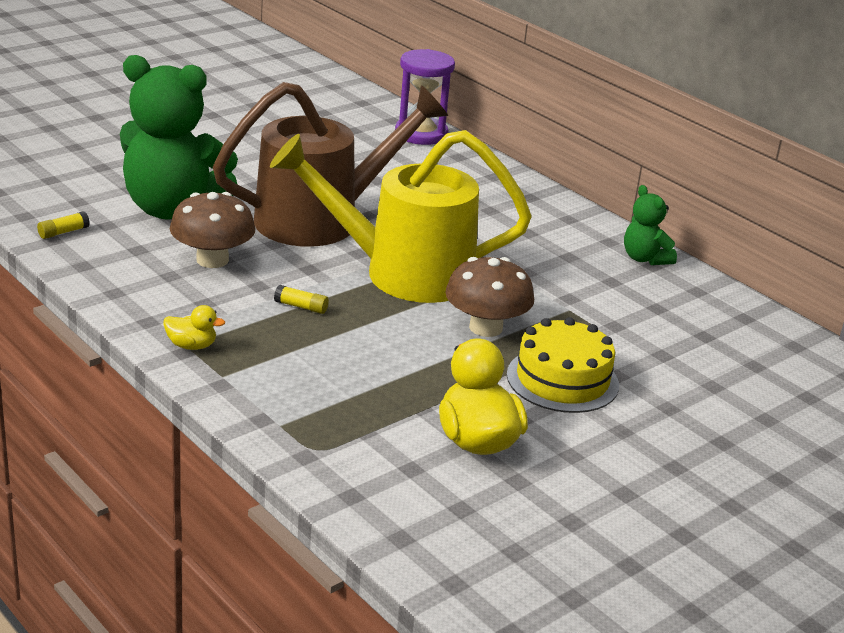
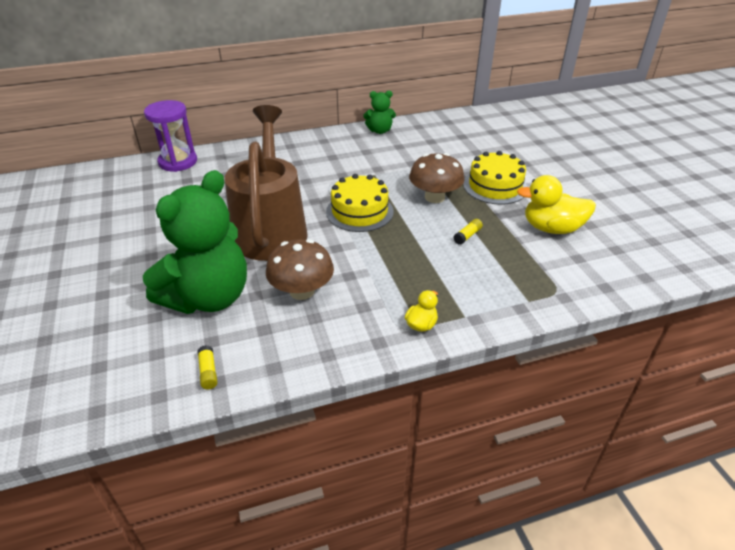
camera: 65 degrees left, 10 degrees up
yellow watering can [270,130,532,303] -> yellow cake [326,174,394,232]
yellow glue stick [274,285,329,314] -> yellow glue stick moved to [453,219,483,245]

